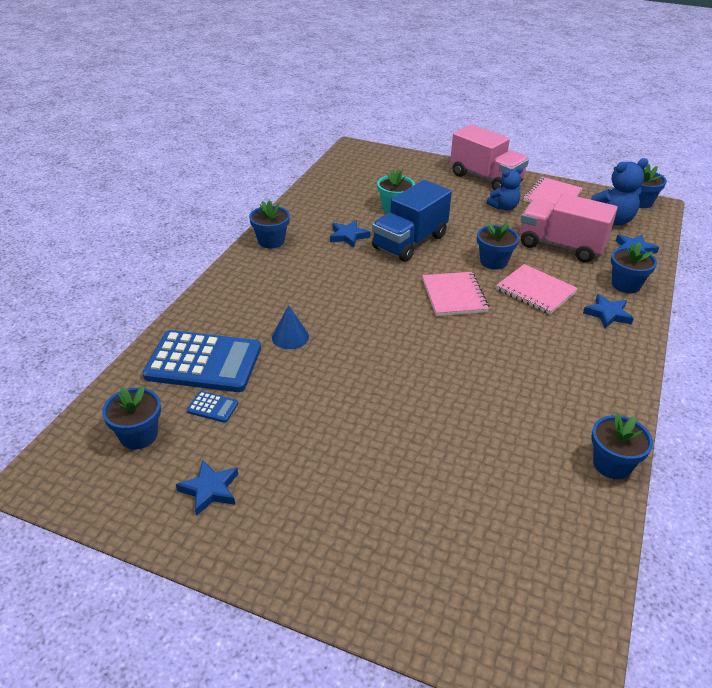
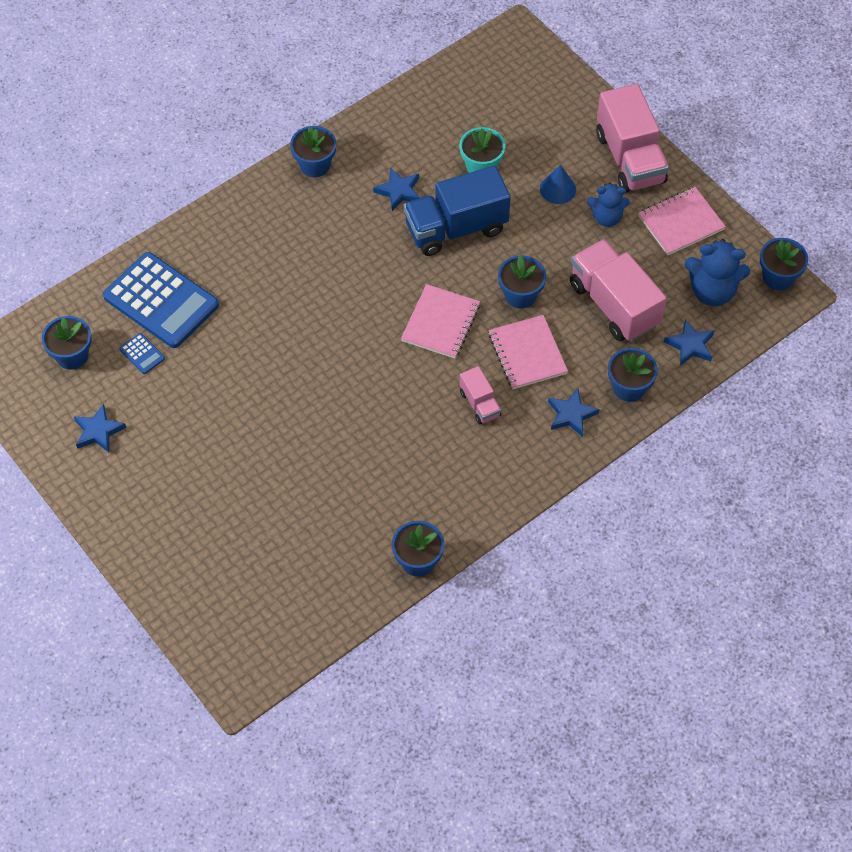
camera: 30 degrees right, 20 degrees up
blue cone [272,305,309,349] -> blue cone moved to [540,165,576,204]
none -> pink truck [460,366,501,424]

